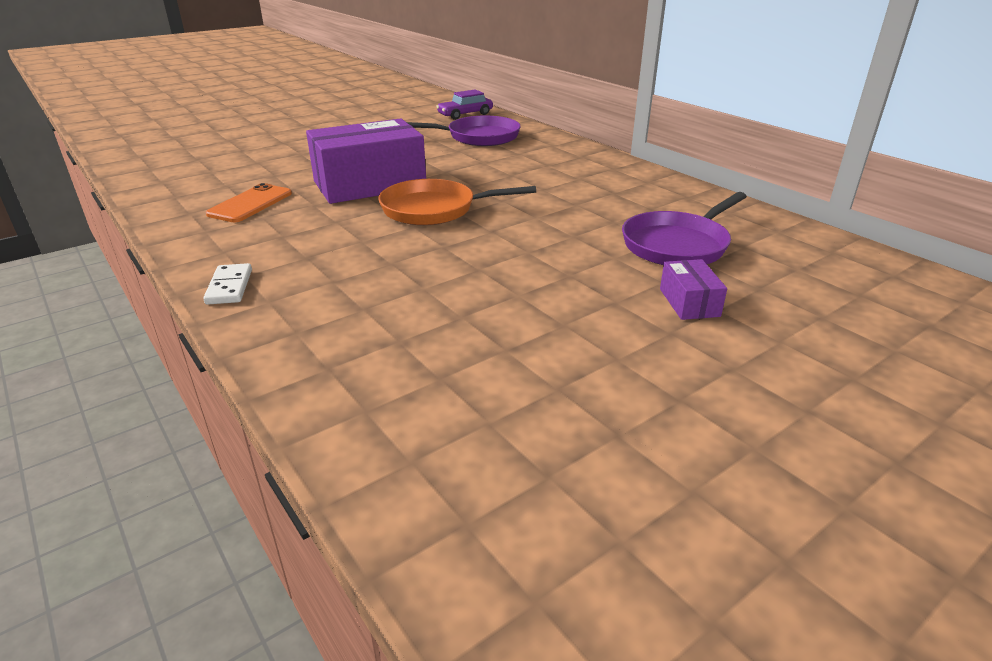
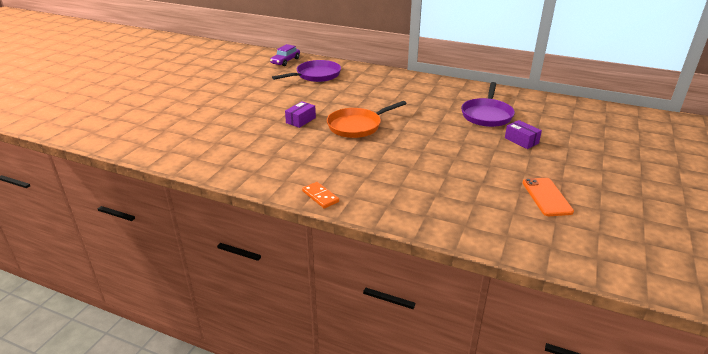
camera: 30 degrees left, 0 degrees up
white domino [203,263,252,305] -> orange domino [302,182,339,209]
orange phone [206,183,292,222] -> orange phone moved to [523,178,574,216]
purple box [306,118,426,204] -> purple box [285,101,316,128], size x0.44

